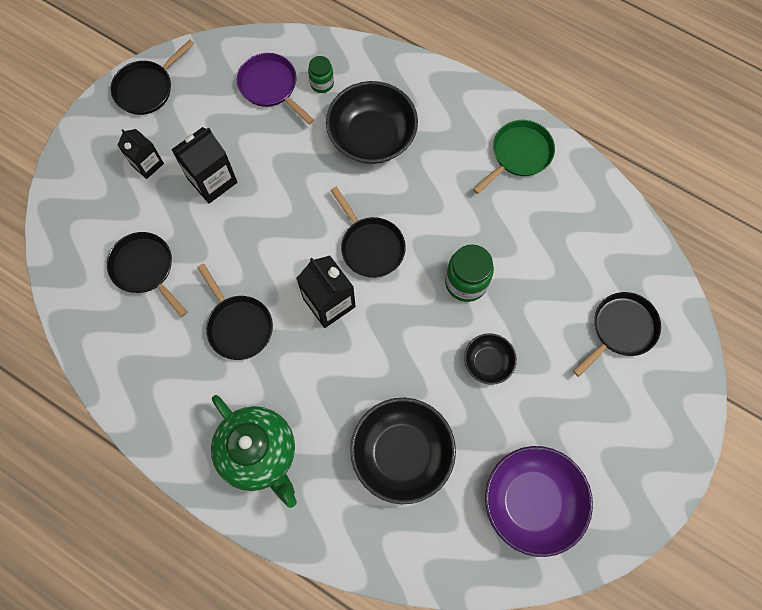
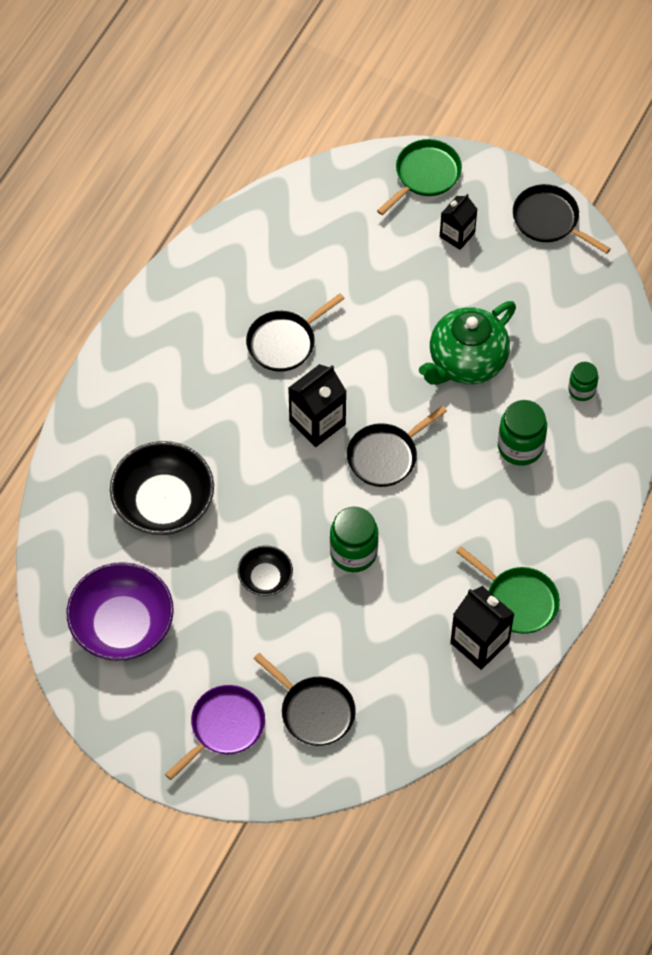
camera: 85 degrees right, 10 degrees down
black pan [107,232,187,317] -> none
black carton [171,127,237,204] -> black carton moved to [450,586,515,670]
green teapot [211,395,297,508] -> green teapot moved to [419,301,516,385]
purple pan [237,53,314,125] -> purple pan moved to [165,685,265,780]
black bowl [326,81,418,164] -> green jar [498,400,547,466]
none -> green pan [377,139,462,215]

